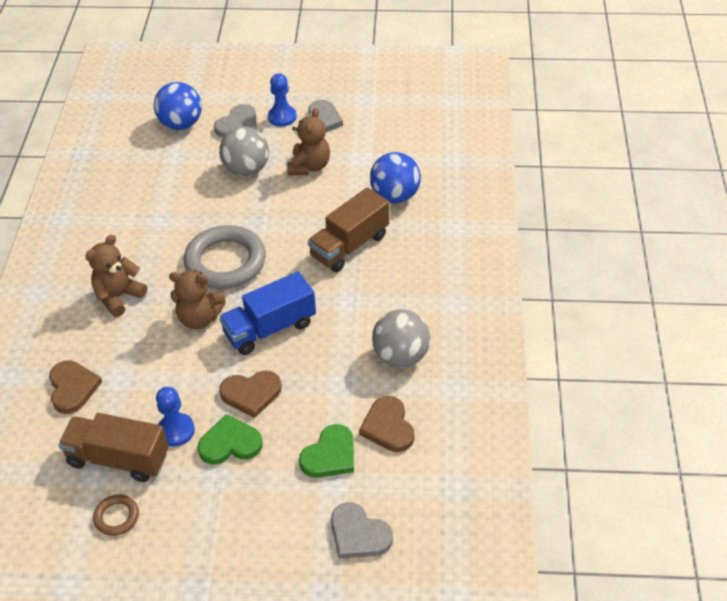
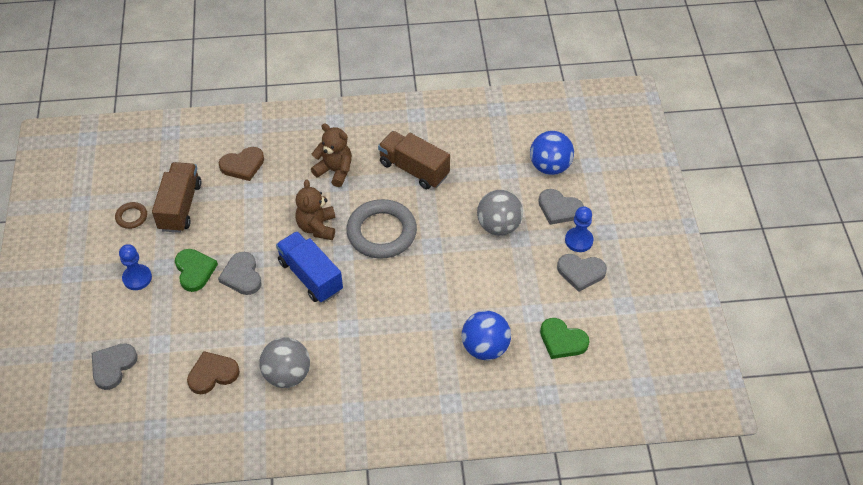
camera: 80 degrees right, 5 degrees up
blue pawn [156,387,195,446] -> blue pawn moved to [119,244,152,290]
brown heart [219,371,282,418] -> grey heart [218,252,261,295]
brown teddy bear [287,108,330,175] -> none
green heart [299,424,354,478] -> green heart moved to [540,318,589,359]
brown truck [308,187,389,272] -> brown truck moved to [378,131,450,189]

